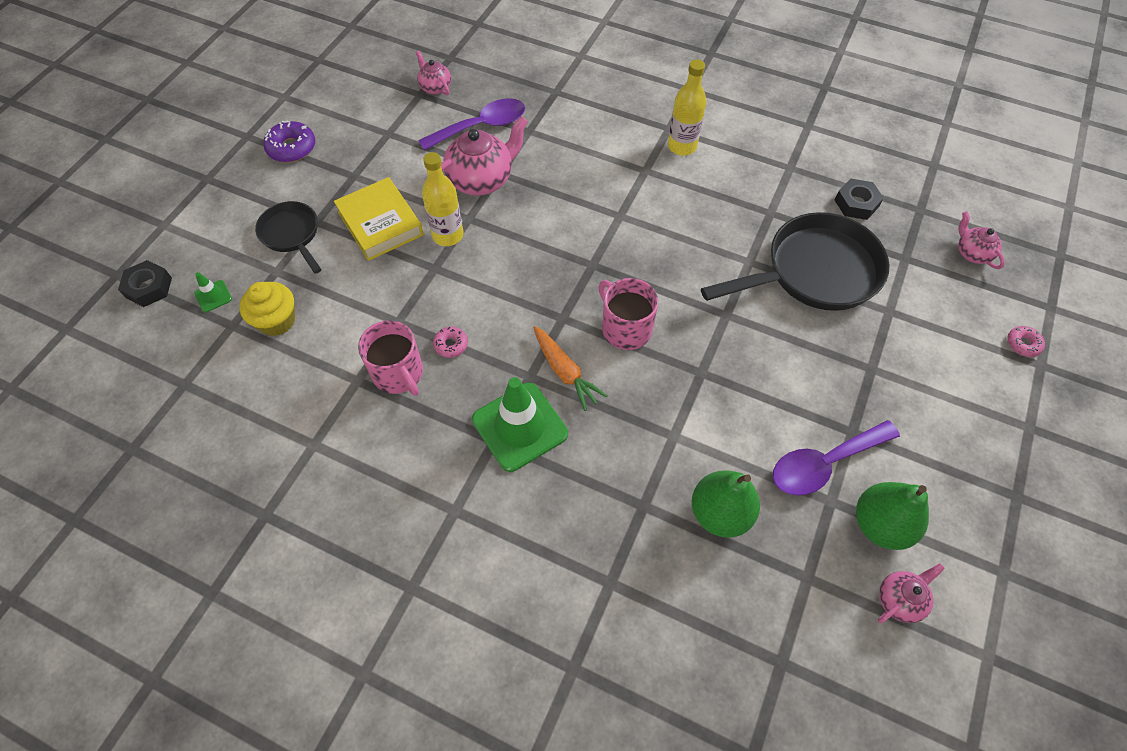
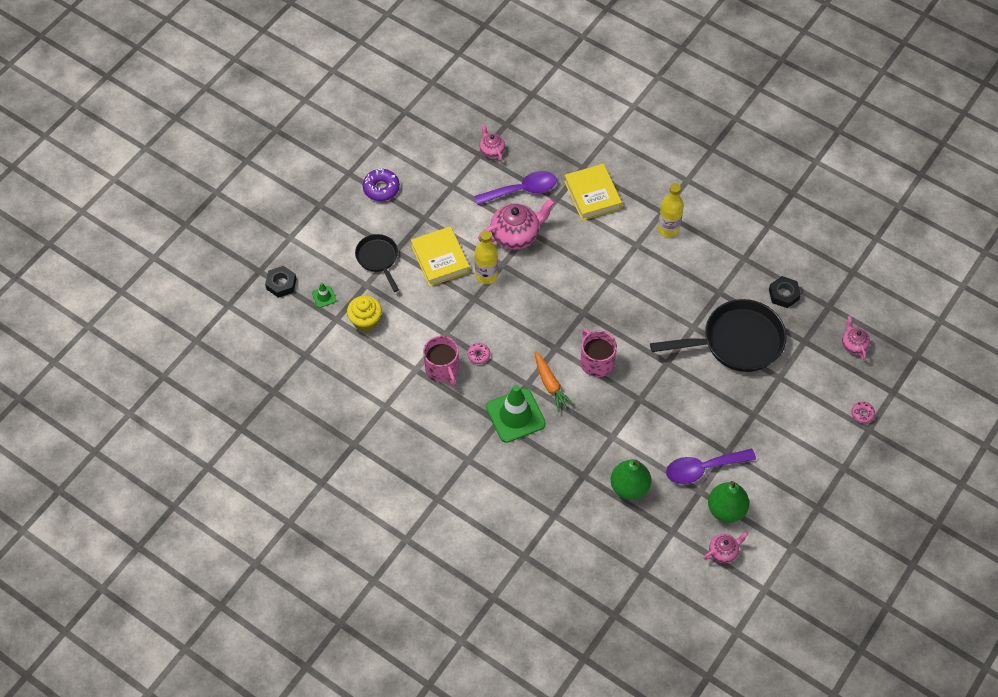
camera: 10 degrees right, 0 degrees up
none -> yellow book [564,164,622,221]

